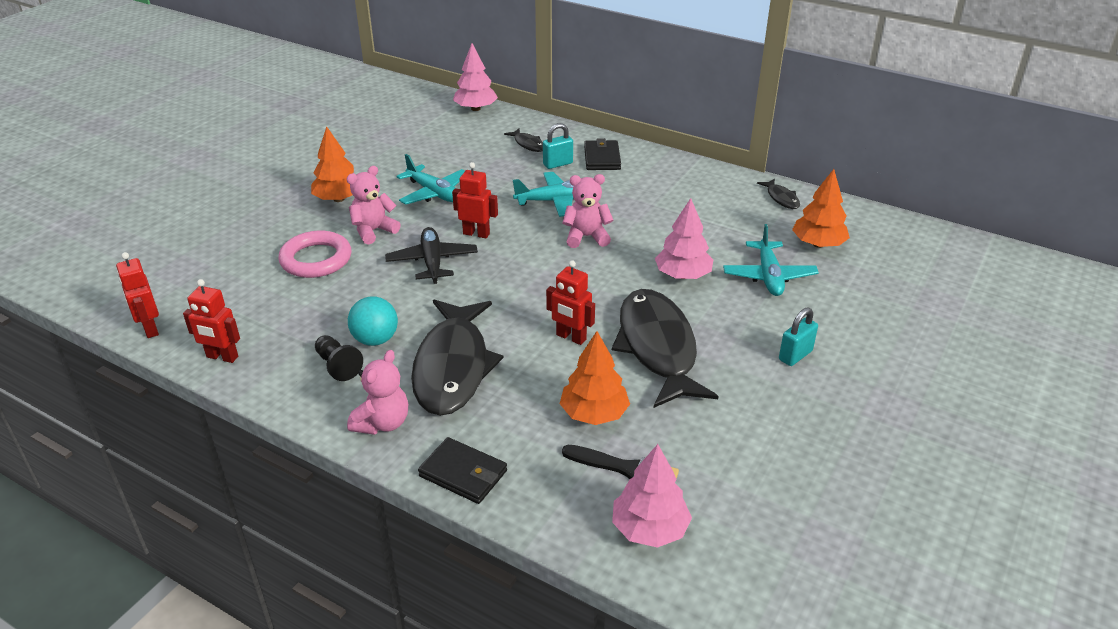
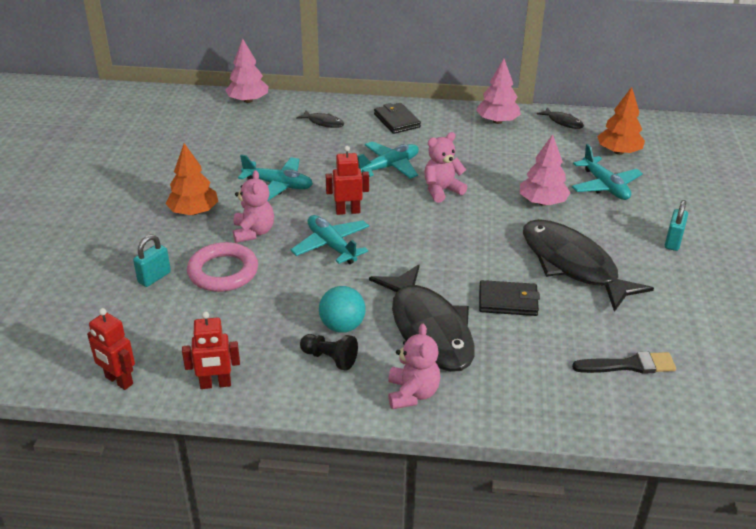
camera: 25 degrees left, 0 degrees up
pink teddy bear [347,166,401,244] -> pink teddy bear turned 150 degrees clockwise [233,170,274,243]
black plane [385,227,478,284] -> turquoise plane [291,215,369,264]
black wallet [418,437,507,504] -> black wallet moved to [479,280,540,316]
turquoise padlock [543,123,573,169] -> turquoise padlock moved to [133,234,171,287]
red robot [546,260,595,345] -> none
orange tree [560,331,630,425] -> none
pink tree [612,444,692,548] -> pink tree moved to [476,59,521,124]

